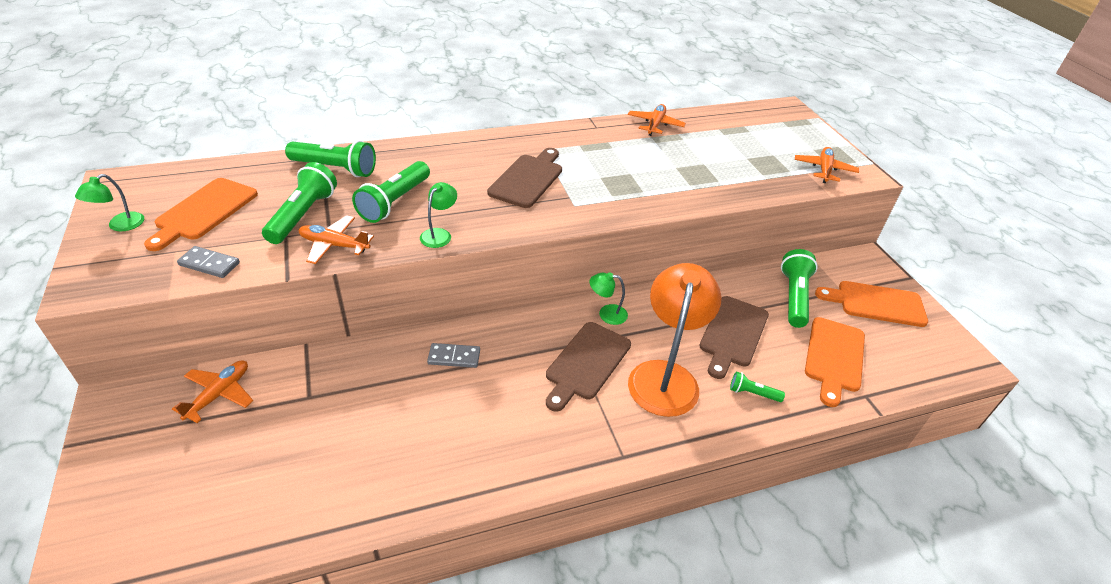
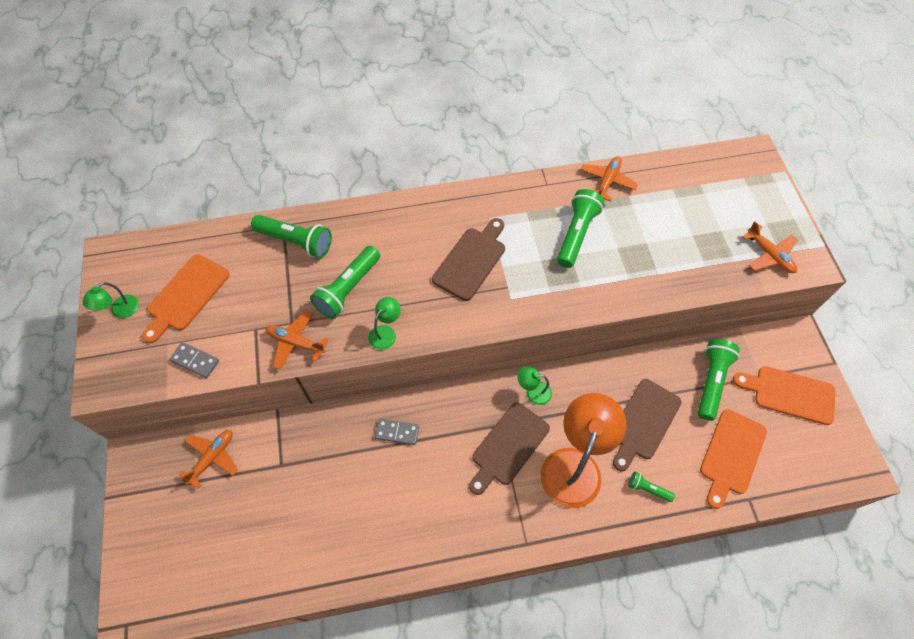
camera: 10 degrees right, 20 degrees up
green flashlight [262,162,337,244] -> green flashlight moved to [557,189,604,268]
orange plane [795,147,859,183] -> orange plane turned 120 degrees clockwise [742,221,797,273]

